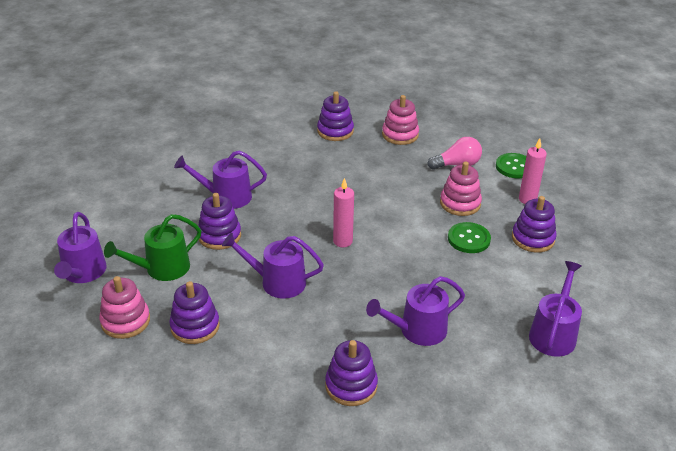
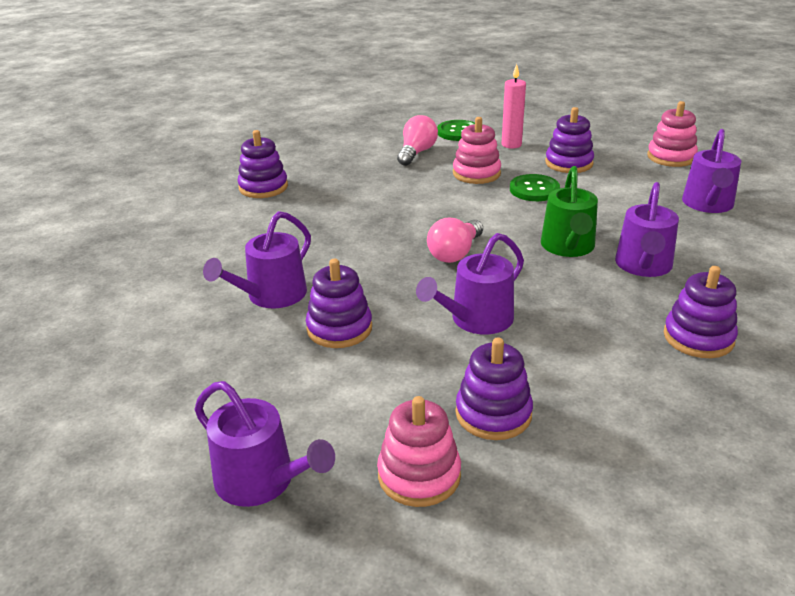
camera: 50 degrees left, 5 degrees down
green watering can [104,214,202,281] -> green watering can moved to [541,166,598,257]
pink candle [333,178,354,247] -> pink light bulb [427,218,483,263]
pink stacking toy [382,95,419,145] -> pink stacking toy moved to [647,101,698,167]
purple watering can [529,261,582,357] -> purple watering can turned 135 degrees counterclockwise [682,129,741,213]

